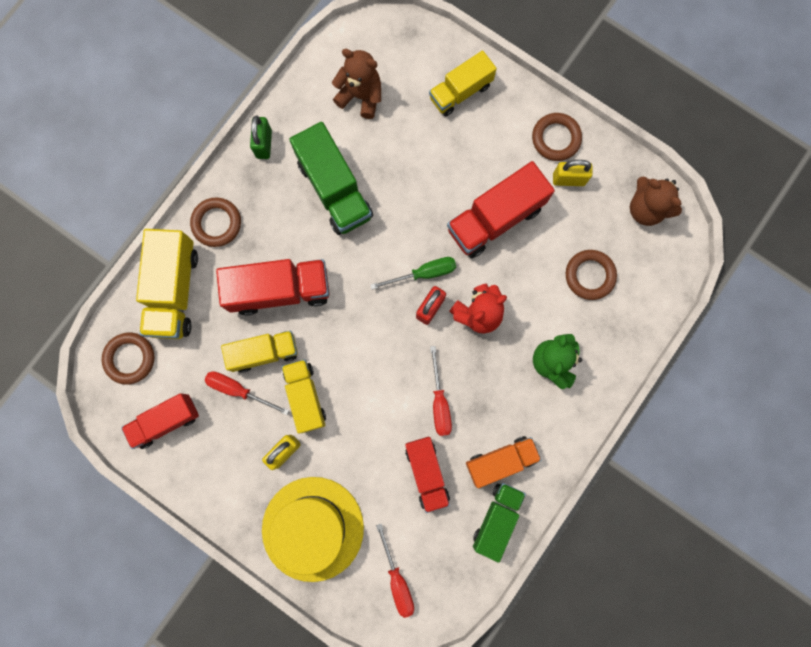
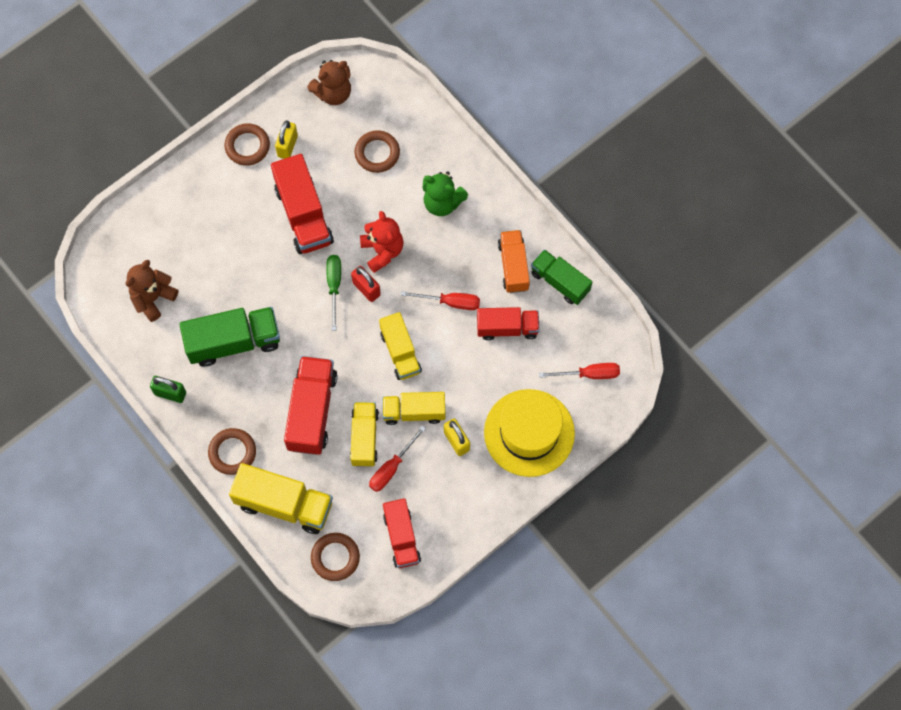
camera: 75 degrees left, 10 degrees down
yellow truck [429,50,497,116] -> yellow truck moved to [379,312,422,380]

